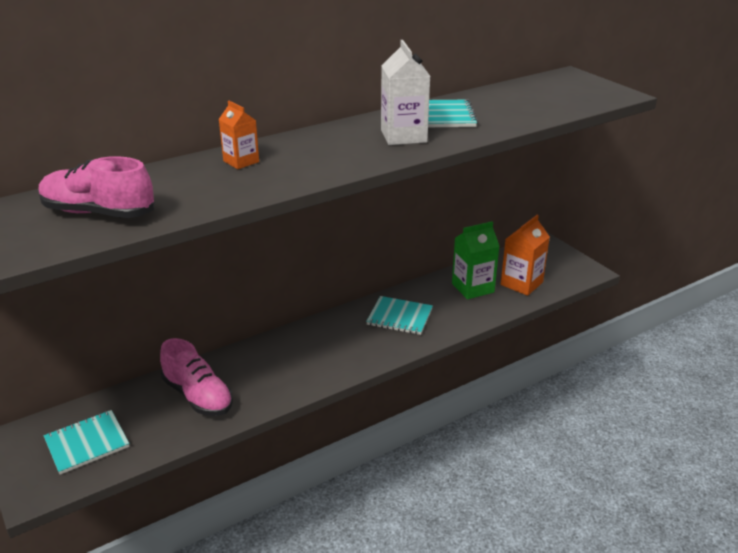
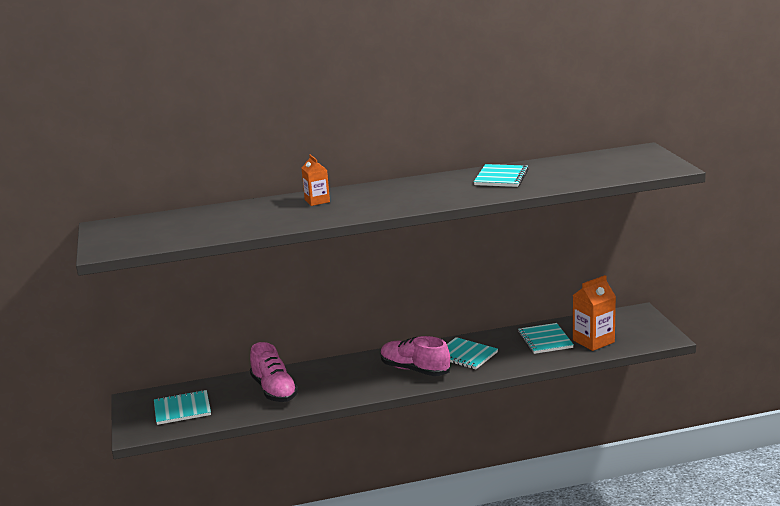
camera: 20 degrees right, 10 degrees down
pink shoe [39,156,154,218] -> pink shoe moved to [381,336,450,376]
white carton [381,40,430,145] -> none
green carton [452,221,500,299] -> turquoise notebook [518,323,574,354]

